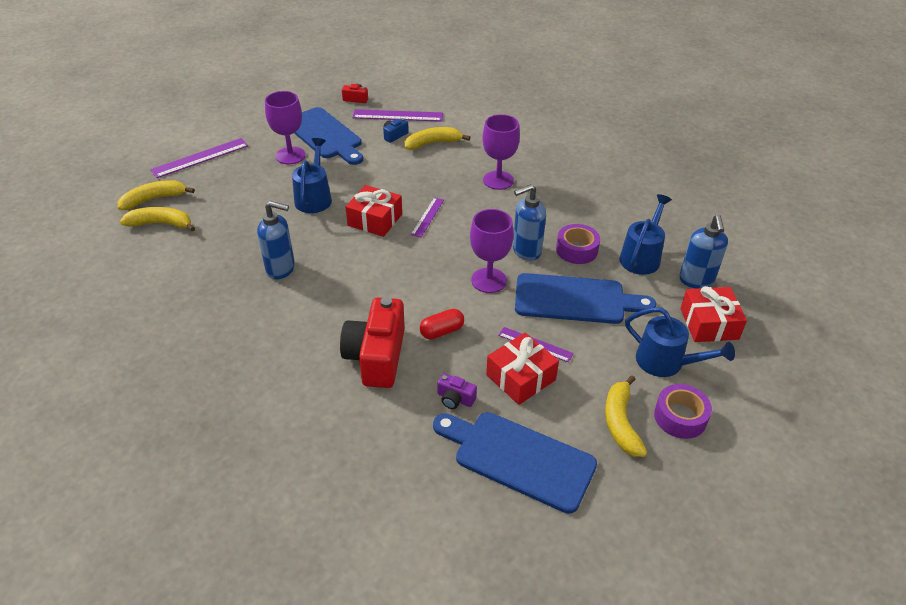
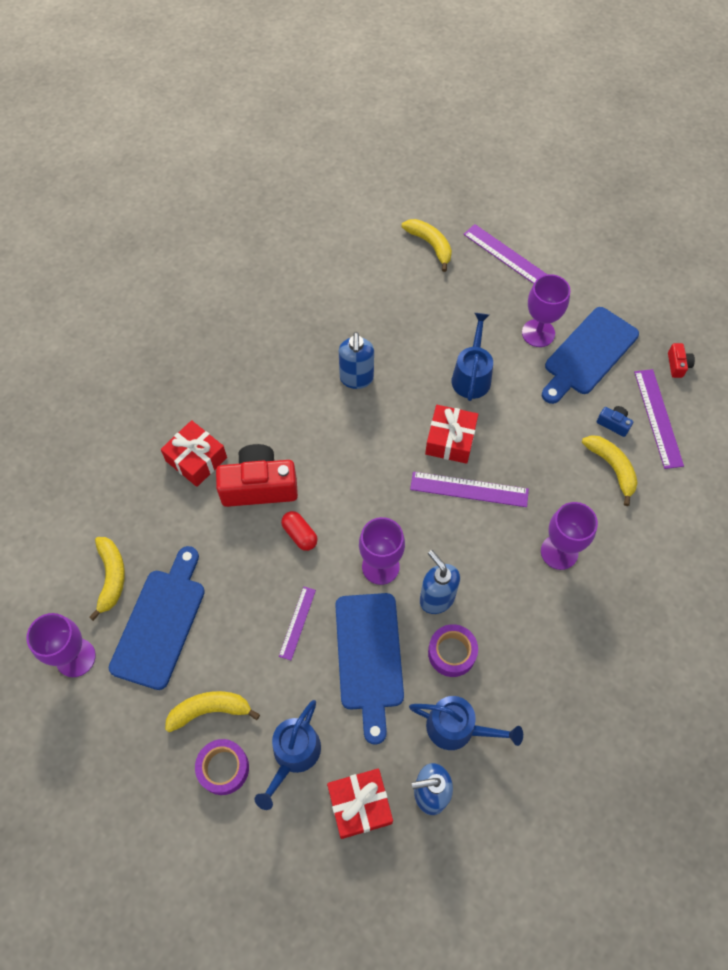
camera: 80 degrees right, 20 degrees up
yellow banana [120,207,195,231] -> yellow banana moved to [89,537,125,621]
blue watering can [292,138,332,213] -> blue watering can turned 75 degrees counterclockwise [452,313,493,401]
purple ruler [411,197,444,237] -> purple ruler [410,472,529,507], size x1.65
purple camera [437,373,477,409] -> none
red gift [486,333,559,405] -> red gift moved to [161,420,227,487]
none -> purple goblet [26,613,96,677]

